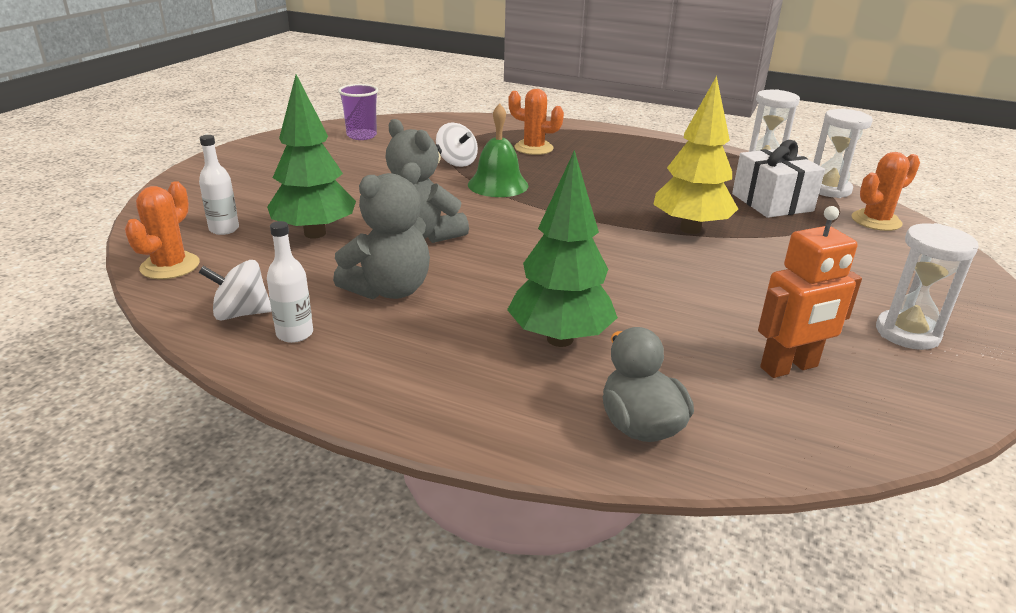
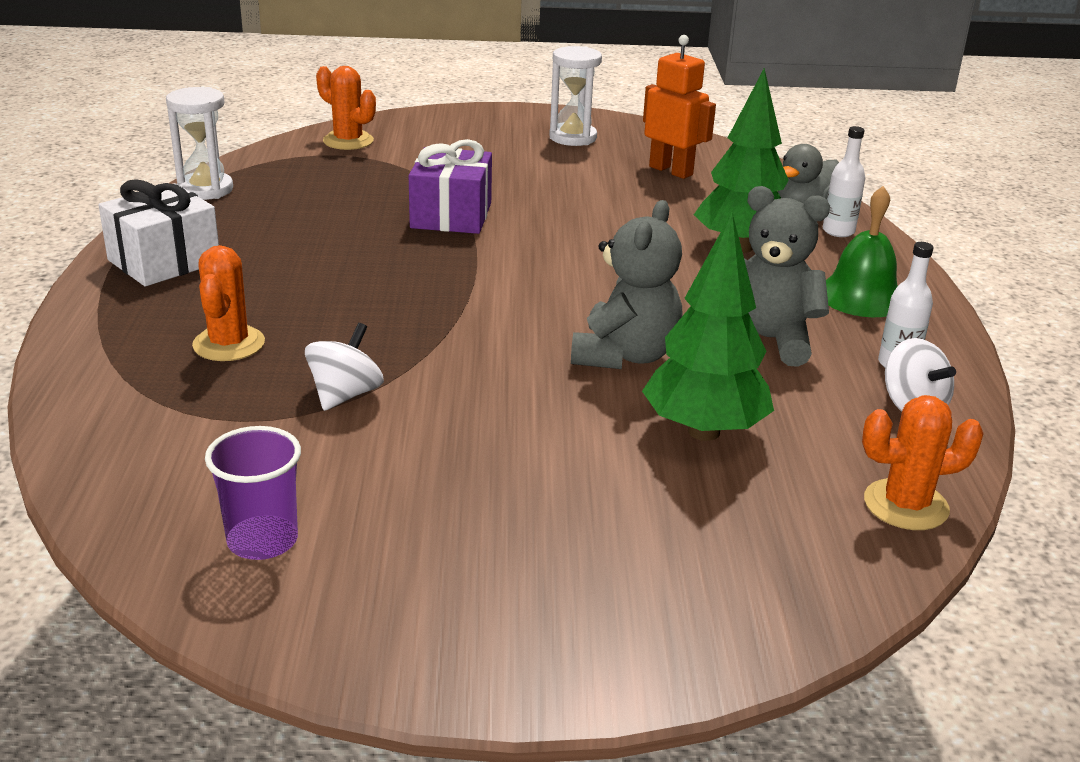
camera: 115 degrees left, 0 degrees up
white bottle [199,135,239,235] -> white bottle moved to [823,126,865,237]
green bell [468,103,528,197] -> green bell moved to [826,186,898,317]
yellow tree [653,76,738,234] -> purple gift [409,139,492,234]
white gift [732,140,825,218] -> white gift moved to [98,179,219,286]
white hourglass [813,109,873,198] -> none

